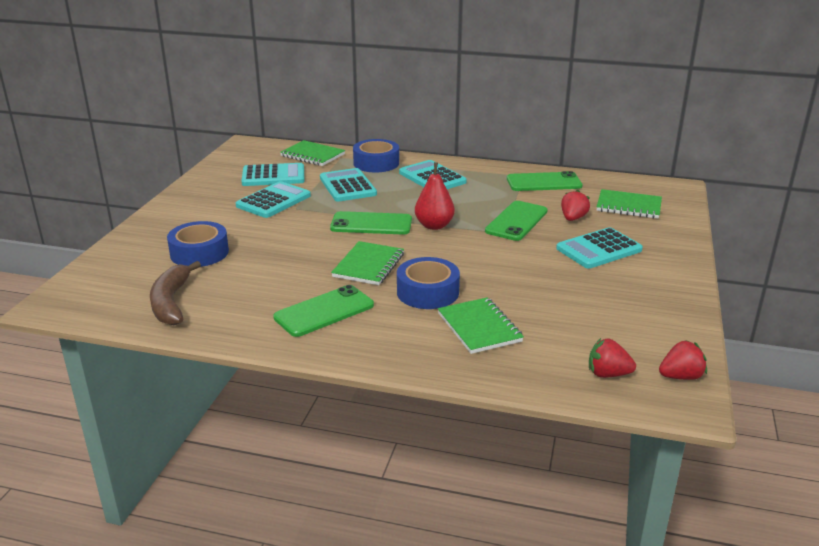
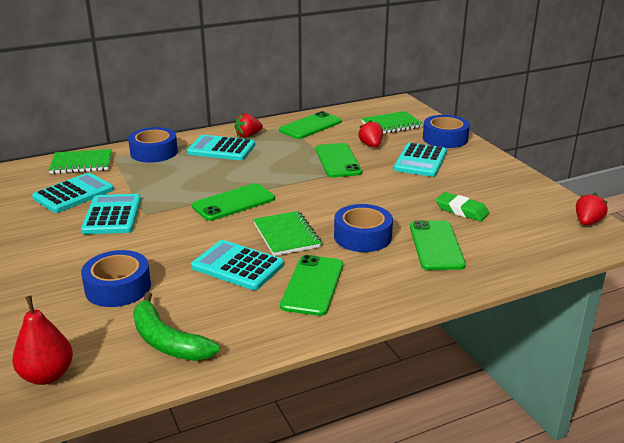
camera: 40 degrees left, 0 degrees up
brown banana [150,261,201,325] -> green banana [133,292,220,361]
turquoise calculator [320,168,377,202] -> turquoise calculator moved to [191,240,284,290]
red pear [415,162,455,230] -> red pear moved to [12,296,73,385]
green notebook [438,297,524,354] -> green phone [410,220,466,270]
red strawberry [589,338,636,378] -> red strawberry moved to [235,113,263,138]
none -> blue tape [423,115,470,148]
none -> green eraser [436,192,489,221]

